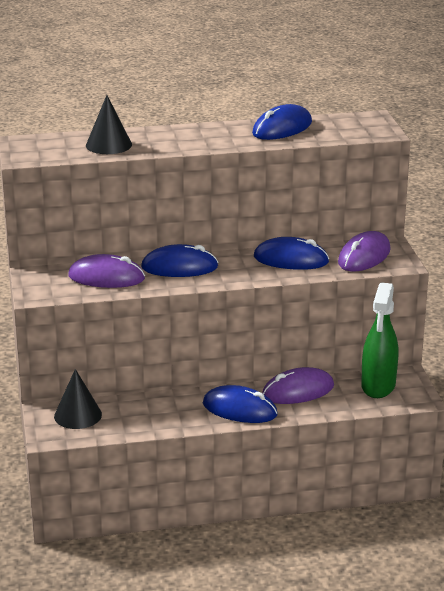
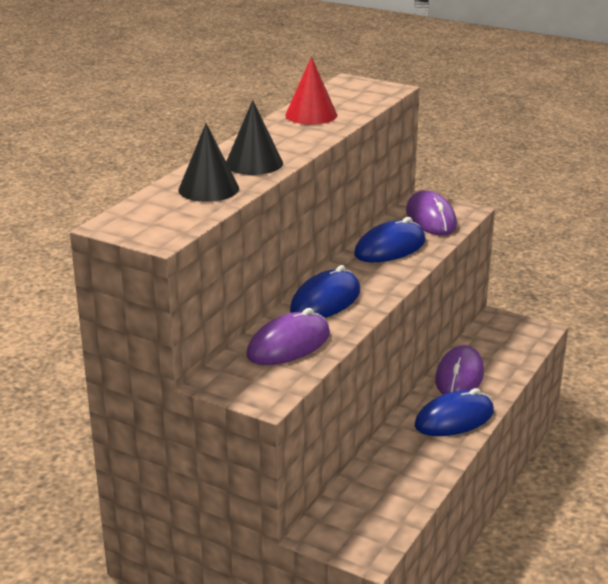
camera: 50 degrees left, 0 degrees up
black cone [54,369,102,429] -> black cone moved to [226,100,283,175]
blue mouse [252,104,312,140] -> red cone [285,57,337,125]
green spray bottle [361,282,398,398] -> none

